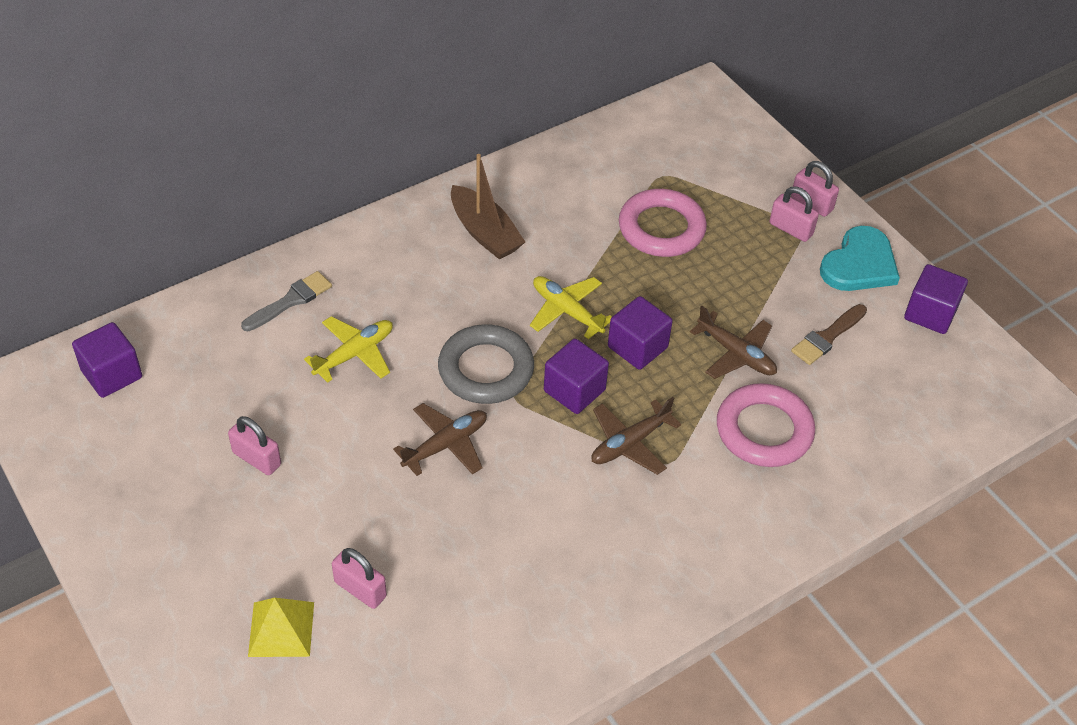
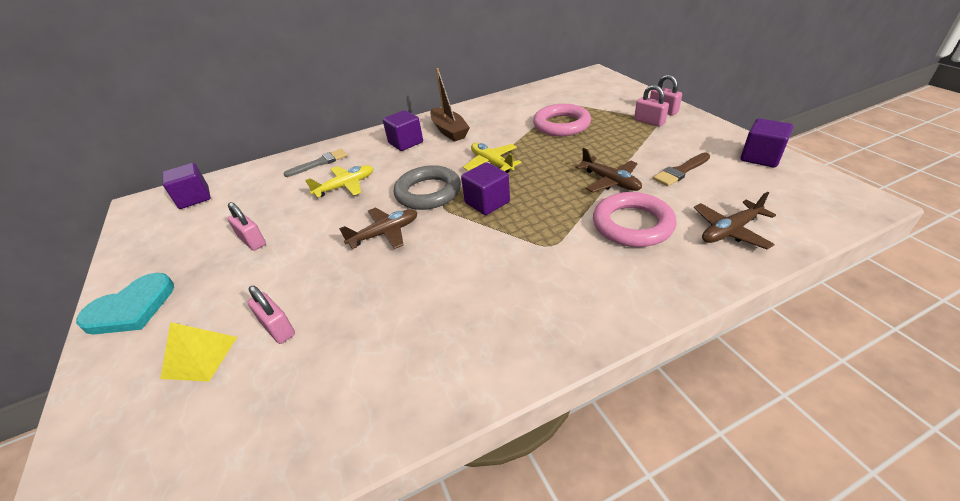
camera: 15 degrees right, 10 degrees down
brown plane [591,397,681,475] -> brown plane moved to [694,192,776,249]
purple cube [608,296,673,370] -> purple cube moved to [383,110,423,151]
turquoise heart [820,226,900,291] -> turquoise heart moved to [76,273,174,335]

